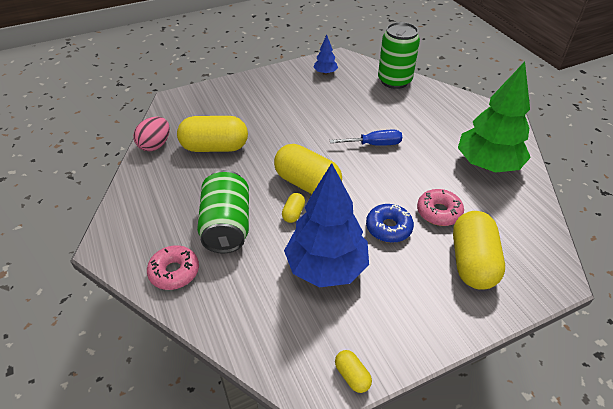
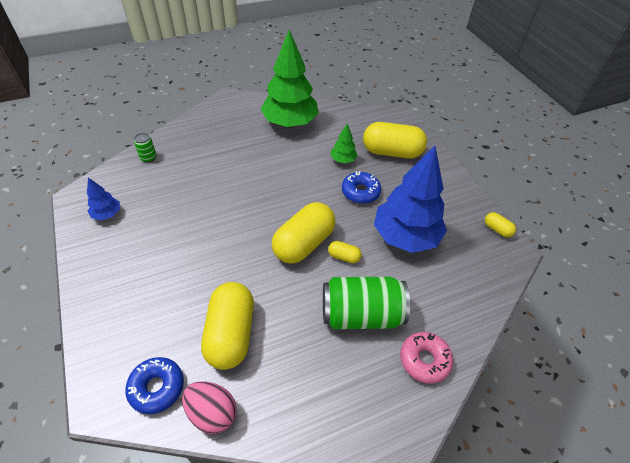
camera: 90 degrees left, 5 degrees up
blue screwdriver [330,130,402,146] -> none
yellow capsule [335,350,372,393] -> yellow capsule turned 75 degrees clockwise [485,212,516,237]
green can [378,22,420,89] -> green can [134,133,157,163], size x0.44
pink donut [417,189,464,226] -> green tree [331,123,358,163]
none -> blue donut [125,357,184,414]

